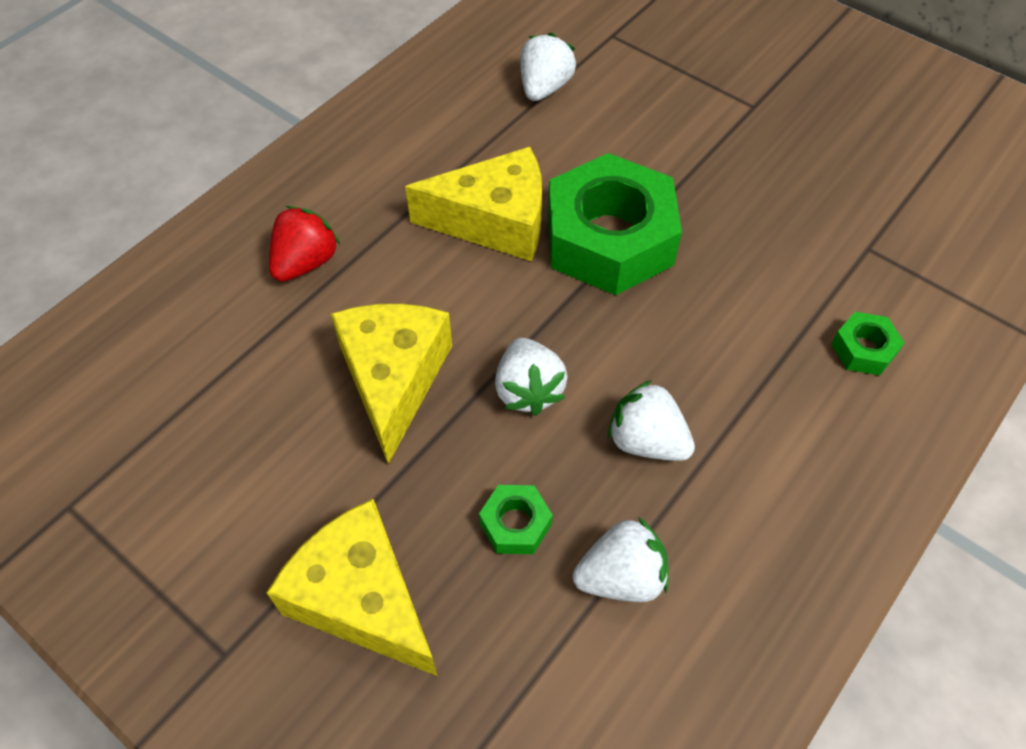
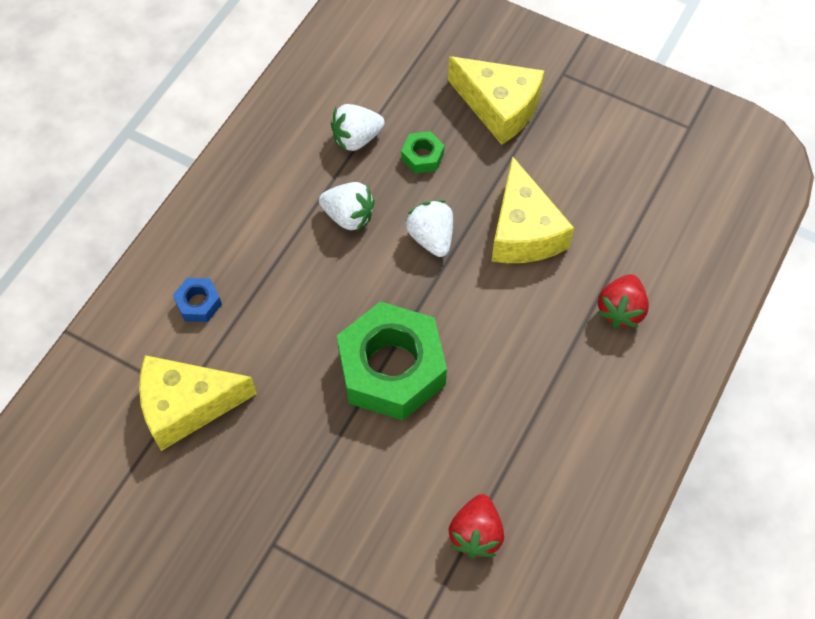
camera: 170 degrees right, 5 degrees up
yellow cheese [405,147,542,261] -> yellow cheese moved to [139,355,257,451]
white strawberry [520,33,576,101] -> red strawberry [448,494,504,558]
green nut [831,312,905,375] -> blue nut [173,278,222,322]

